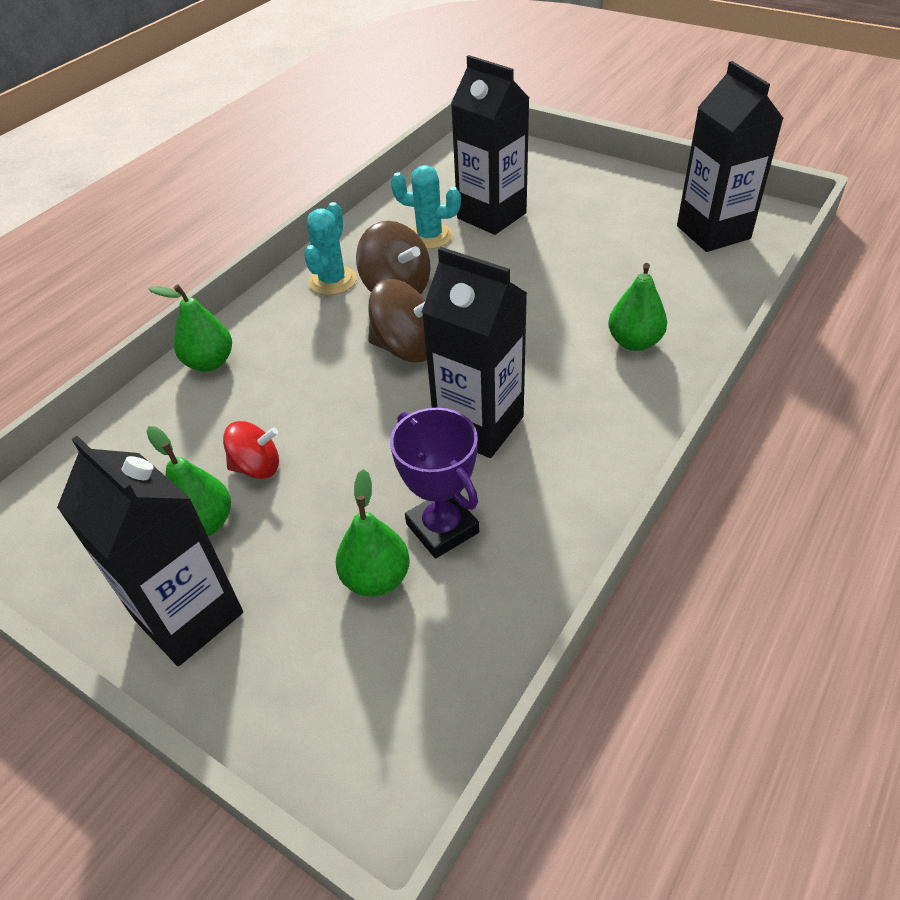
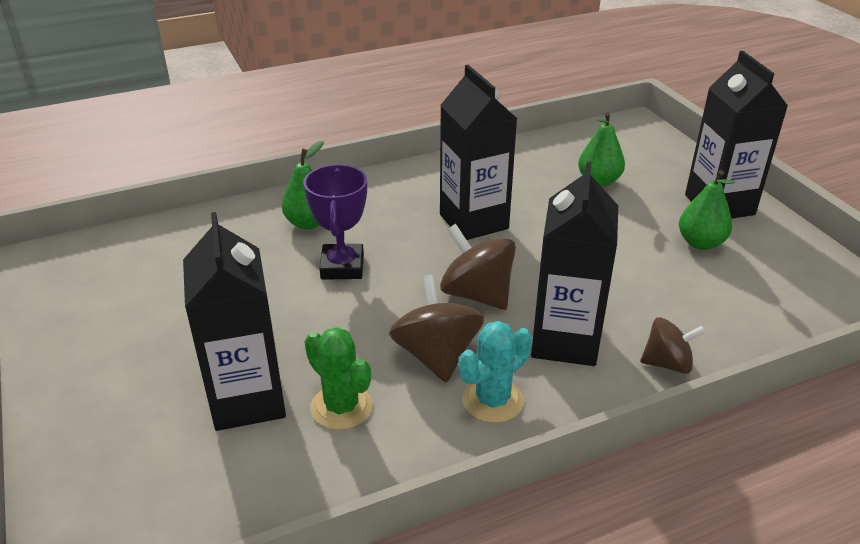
camera: 150 degrees left, 10 degrees down
green pear [149,284,232,371] -> brown spinning top [641,317,705,374]
red spinning top [223,421,279,479] -> none
purple trophy [390,408,479,559] -> purple trophy moved to [304,164,367,280]
turquoise cactus [391,165,461,249] -> green cactus [305,327,373,430]
black carton [677,61,784,252] -> black carton moved to [531,162,618,366]

